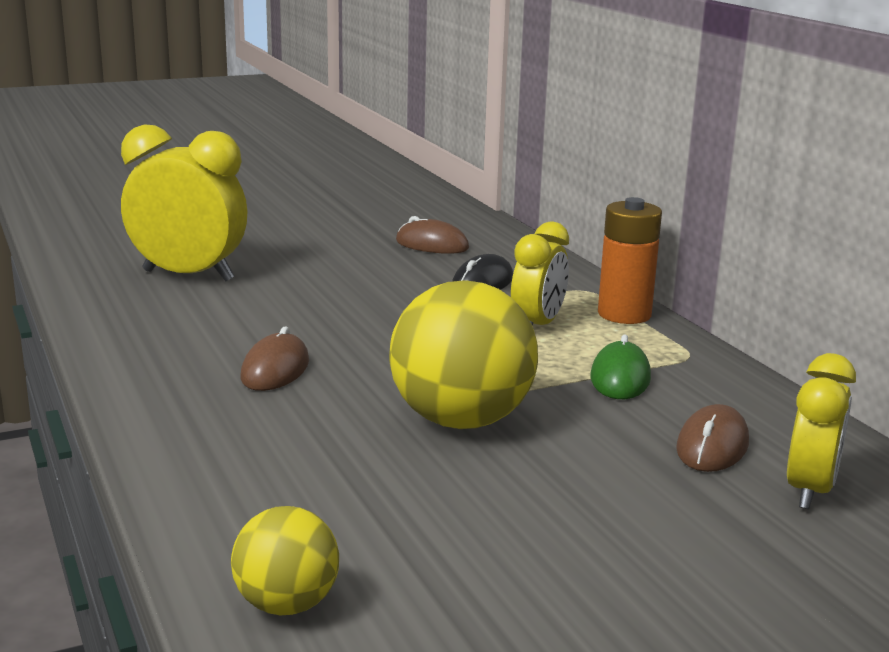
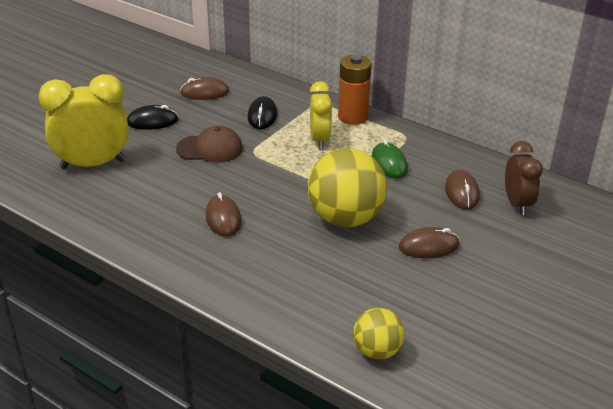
camera: 30 degrees left, 15 degrees up
yellow clock [787,353,856,509] -> brown clock [505,141,543,215]
none -> black mouse [127,105,179,130]
none -> brown cap [176,126,243,163]
none -> brown mouse [399,227,460,258]

